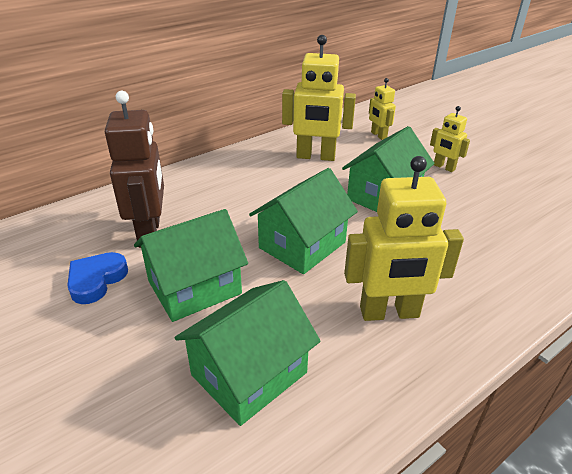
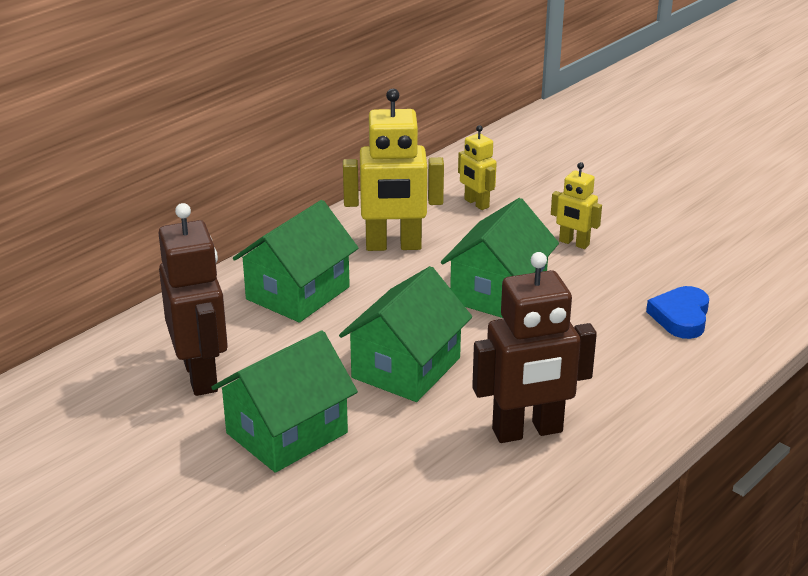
camera: 10 degrees left, 5 degrees down
blue heart [67,252,128,304] -> blue heart moved to [646,286,709,339]
green house [174,280,321,426] -> green house moved to [233,200,358,322]
yellow robot [344,156,464,321] -> brown robot [472,252,597,443]

